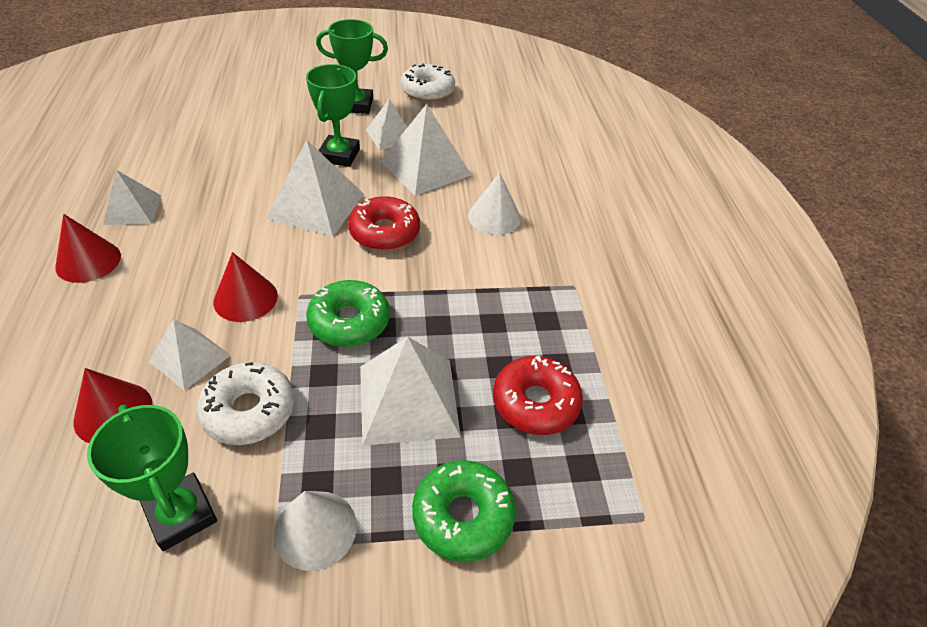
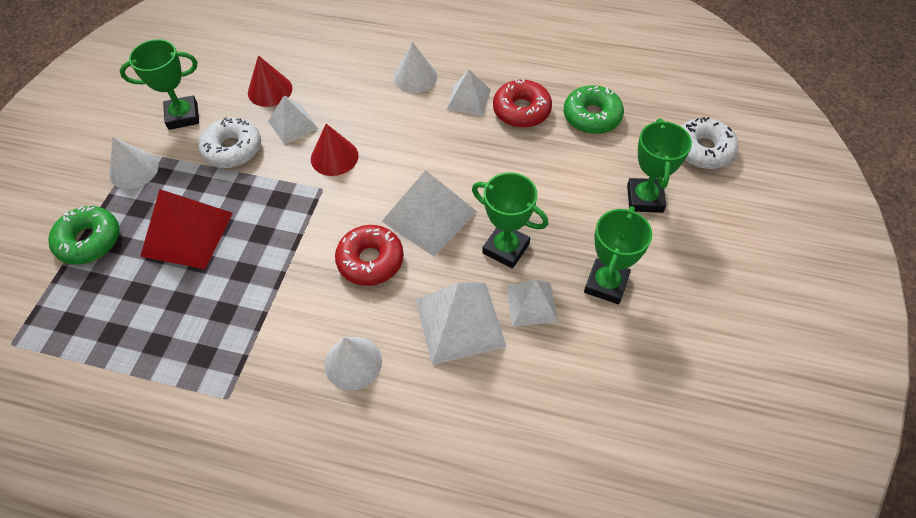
camera: 115 degrees right, 10 degrees up
red cone [55,214,121,283] -> white cone [394,42,437,93]
green donut [306,280,390,347] -> green donut moved to [564,85,624,134]
white pyramid [360,337,461,446] -> red pyramid [140,189,233,269]
white donut [400,63,455,102] -> white donut moved to [681,117,739,169]
red donut [493,356,583,435] -> red donut moved to [493,79,552,128]
none -> green trophy [627,119,692,213]

